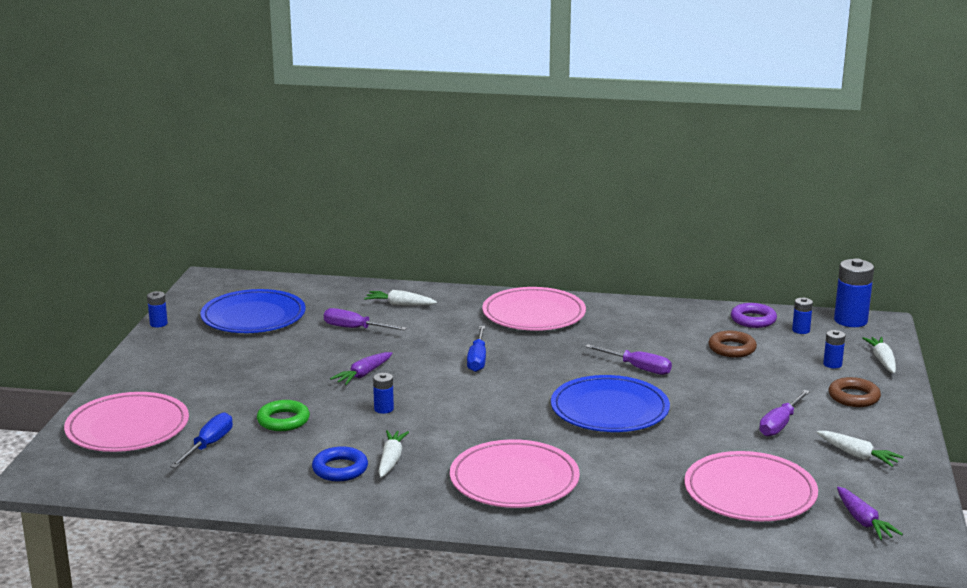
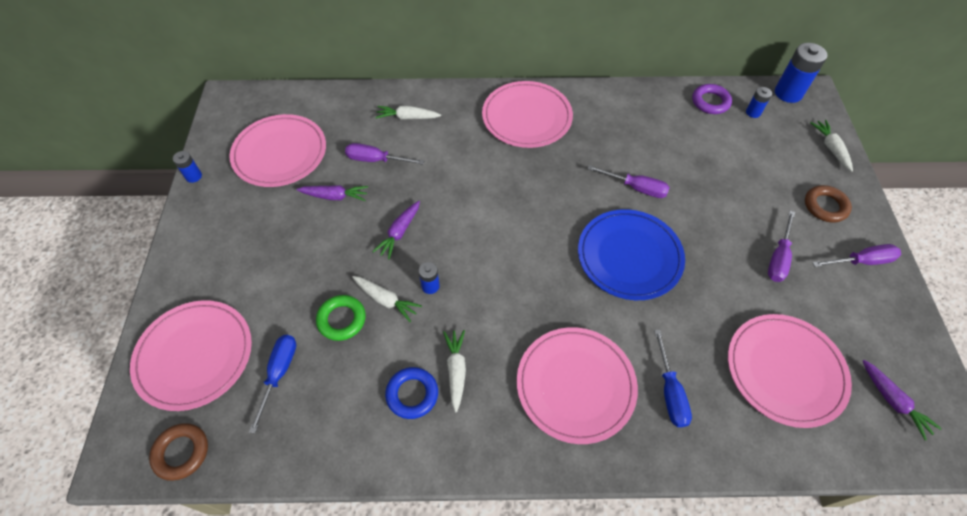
camera: 10 degrees left, 35 degrees up
blue plate [200,289,305,333] -> pink plate [229,114,326,187]
blue screwdriver [467,326,486,372] -> blue screwdriver moved to [654,329,692,427]
brown ring [708,331,757,357] -> brown ring moved to [149,423,208,481]
white carrot [817,431,903,467] -> white carrot moved to [352,276,422,322]
blue battery [823,330,845,368] -> none
none -> purple carrot [296,185,368,201]
none -> purple screwdriver [812,244,901,267]

